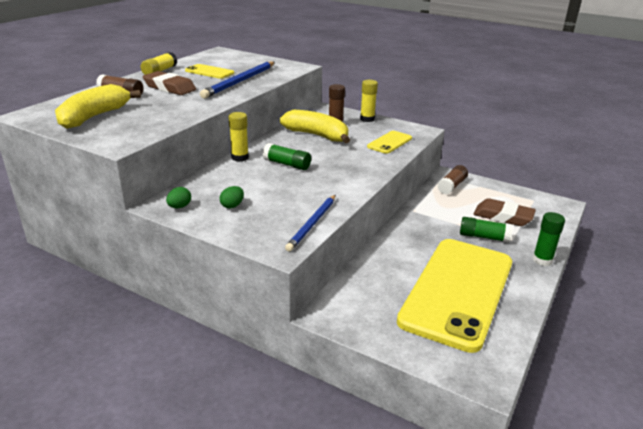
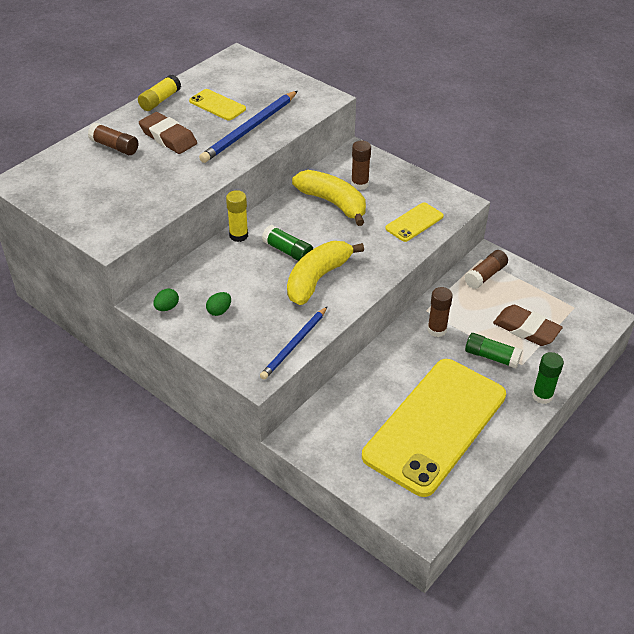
camera: 10 degrees right, 15 degrees up
yellow banana [55,84,141,129] -> yellow banana moved to [287,241,364,305]
yellow glue stick [360,80,378,122] -> none
none -> brown glue stick [427,287,453,337]

